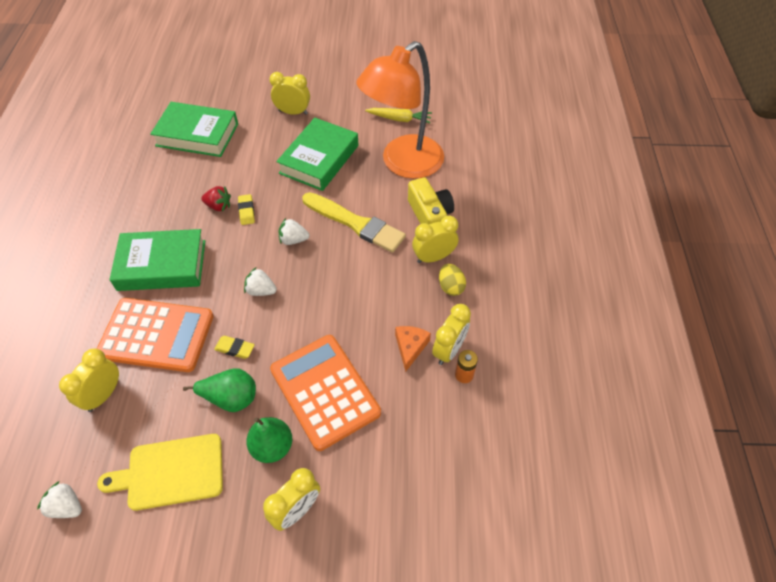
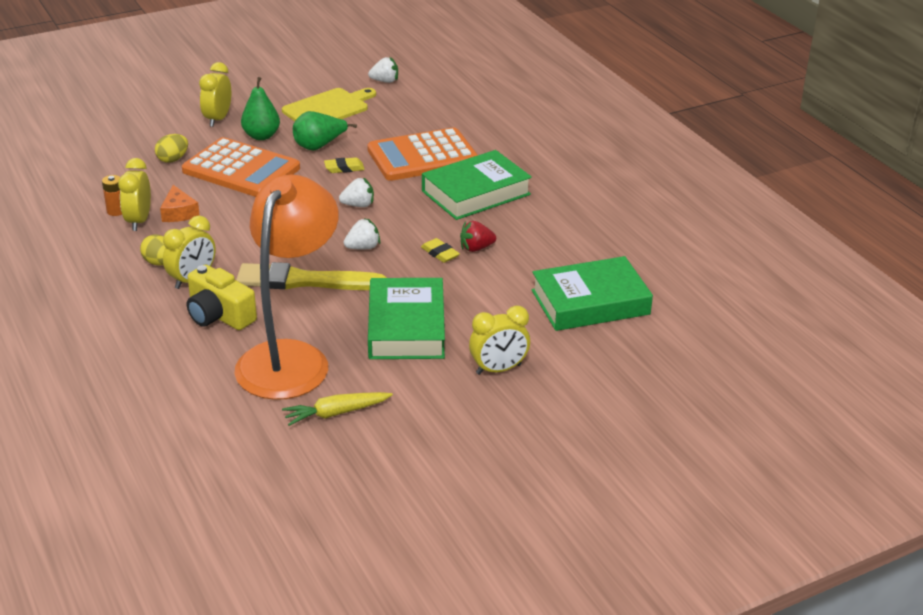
camera: 150 degrees right, 20 degrees down
yellow clock [59,349,119,412] -> none
none -> yellow egg [155,134,188,163]

